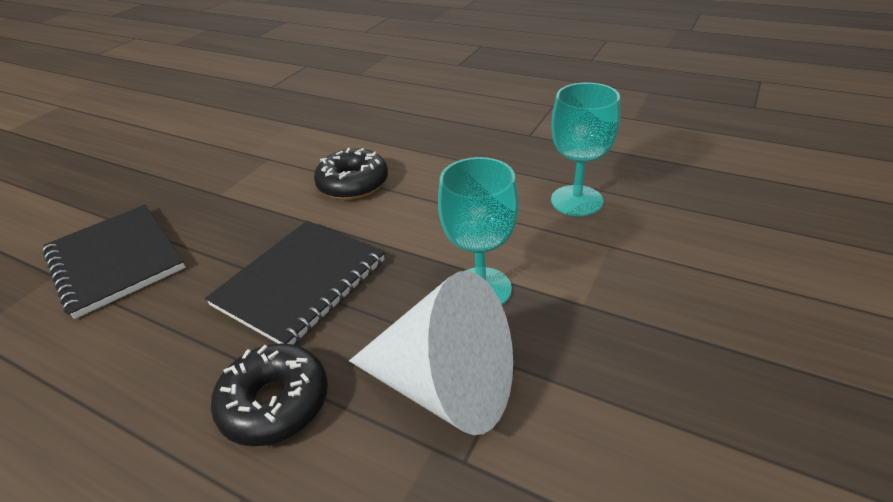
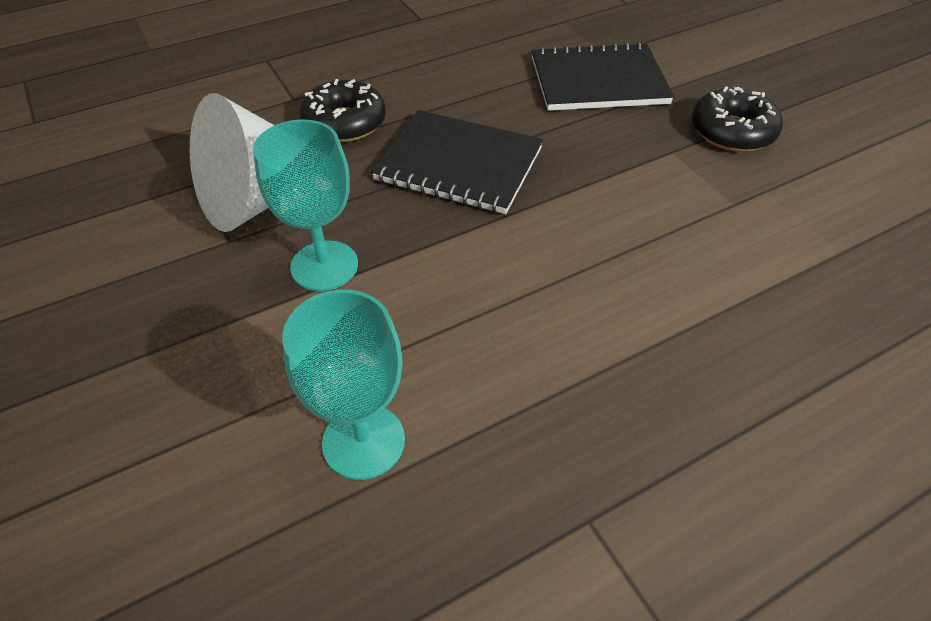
camera: 120 degrees right, 10 degrees up
black notebook [205,221,385,344] -> black notebook turned 45 degrees counterclockwise [371,110,543,214]
black donut [314,148,388,200] -> black donut moved to [692,87,783,152]

